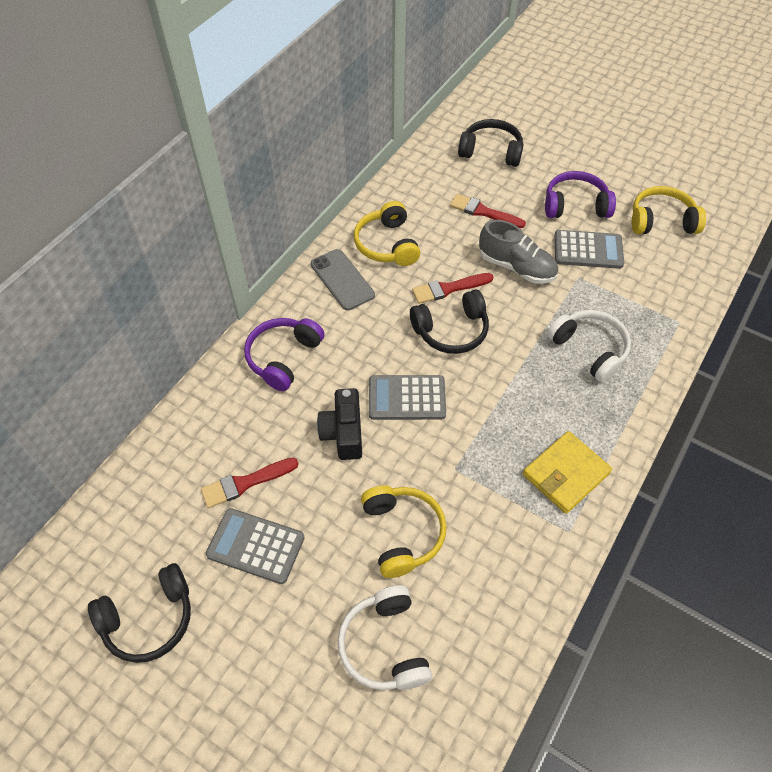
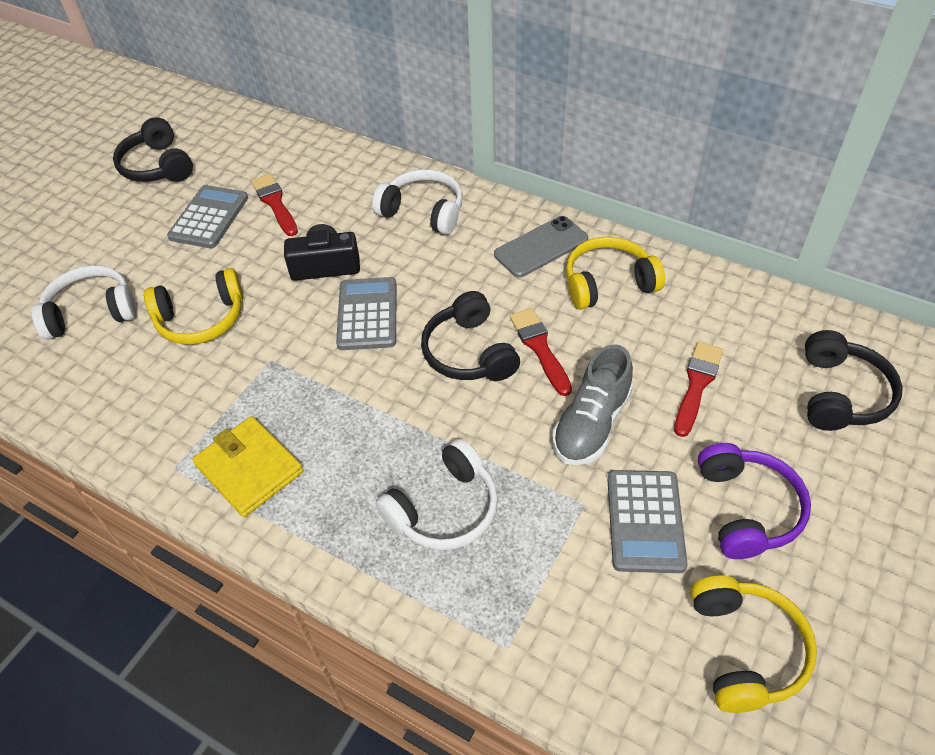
camera: 90 degrees right, 5 degrees down
purple headphones [244,318,325,391] -> white headphones [372,169,463,235]

